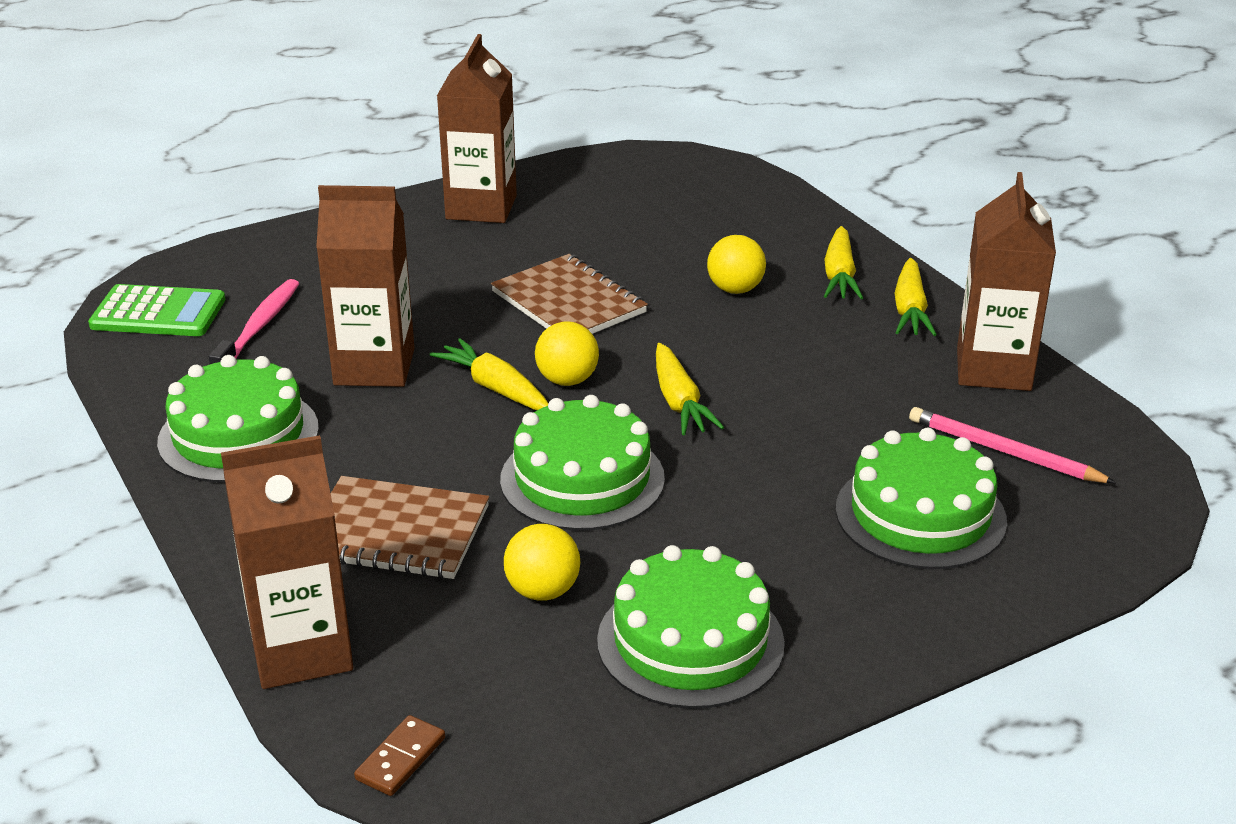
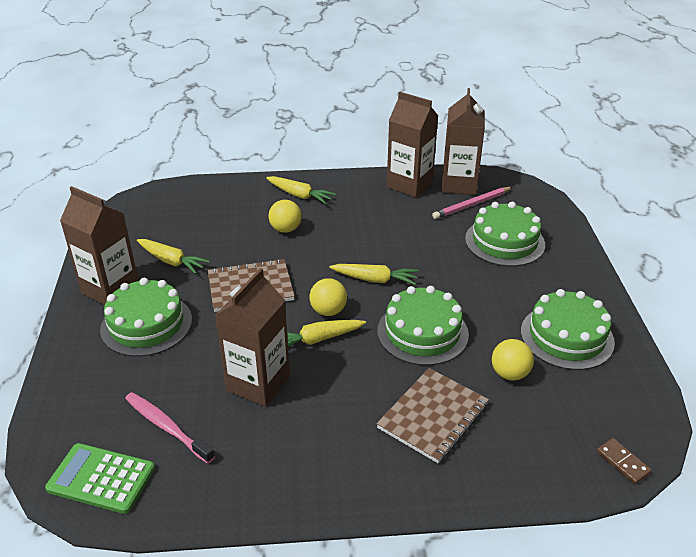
camera: 65 degrees left, 5 degrees up
green calculator [88,284,226,336] -> green calculator turned 105 degrees counterclockwise [45,443,155,514]
green cake [157,355,319,483] -> green cake moved to [100,278,192,357]
brown carton [221,435,353,689] -> brown carton moved to [442,88,485,195]
yellow carrot [895,258,937,336] -> yellow carrot moved to [137,239,210,274]

